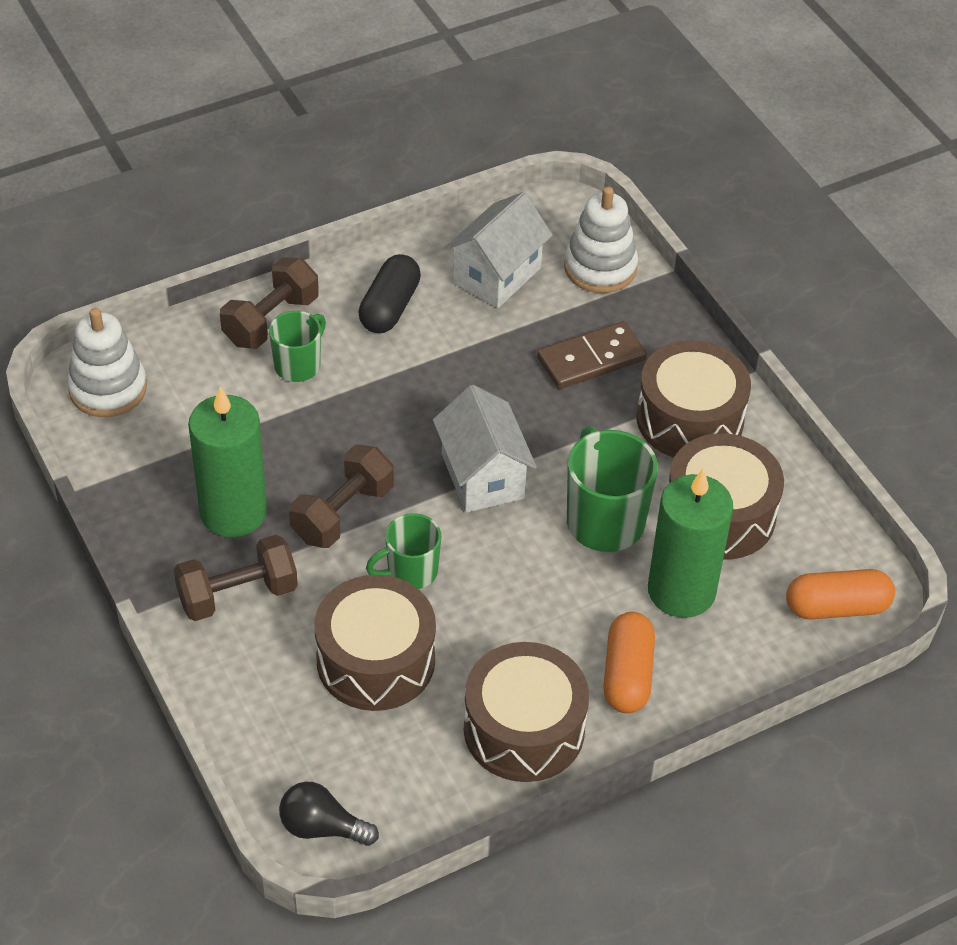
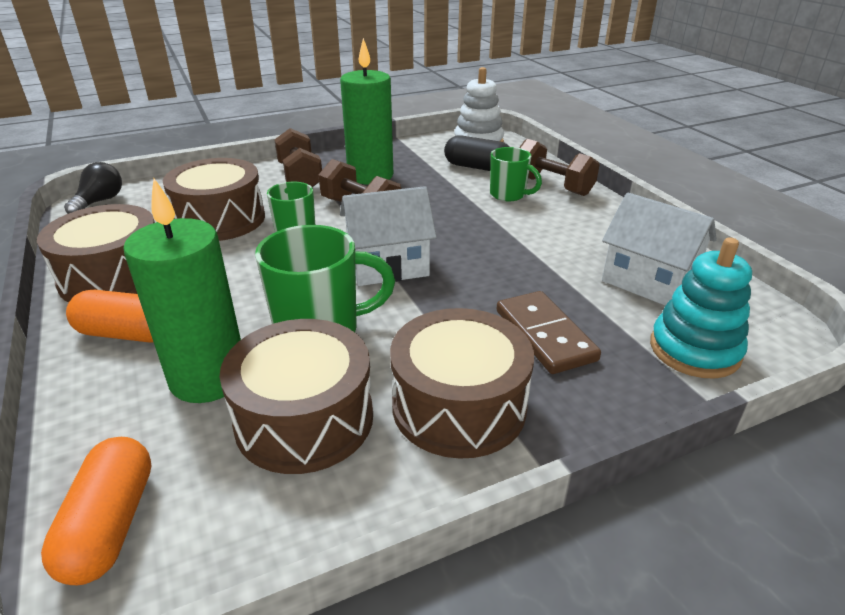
camera: 95 degrees right, 15 degrees down
black capsule [358,254,421,333] -> black capsule moved to [444,135,510,171]
white stacking toy [564,187,638,293] -> turquoise stacking toy [650,237,752,379]

